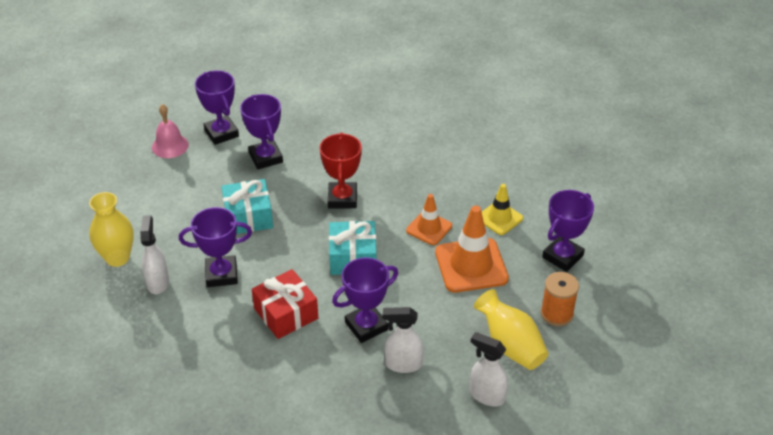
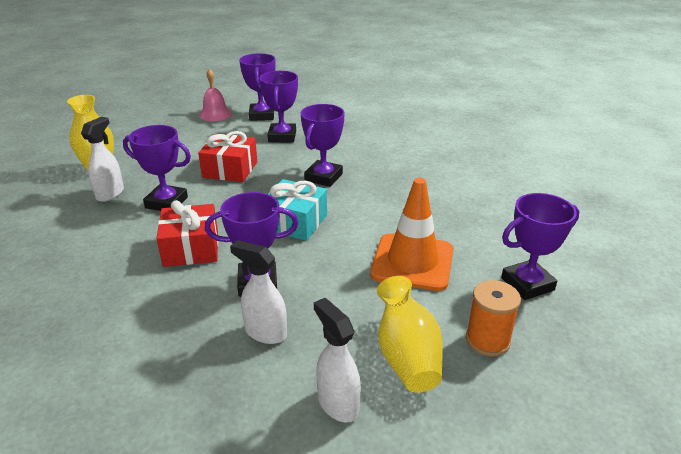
camera: 25 degrees right, 10 degrees down
turquoise gift [221,179,273,234] -> red gift [198,131,257,182]
red trophy [320,132,362,208] -> purple trophy [301,104,345,187]
orange traffic cone [406,194,452,245] -> none
yellow traffic cone [482,184,523,235] -> none

